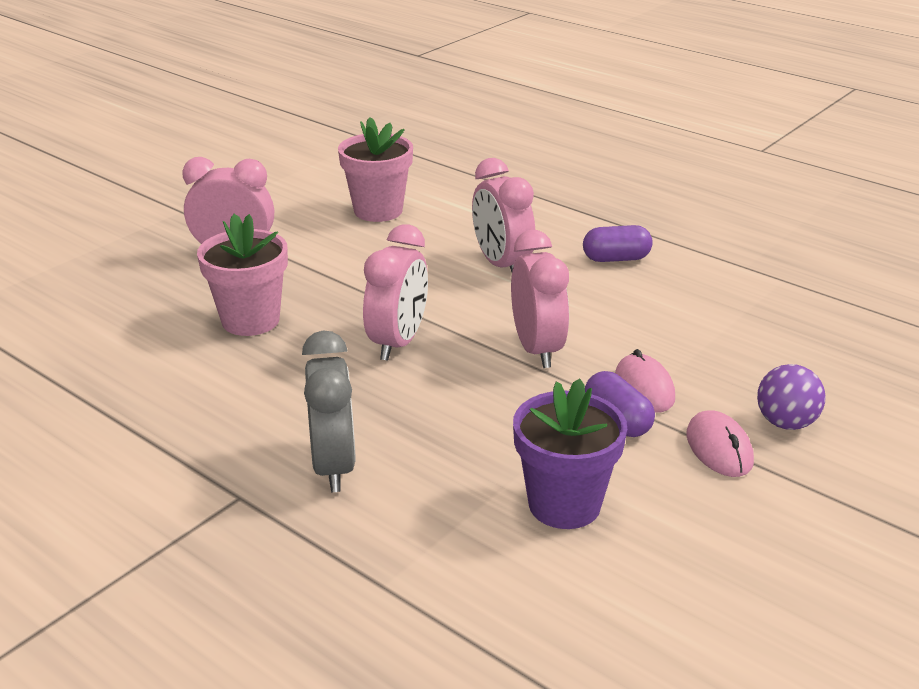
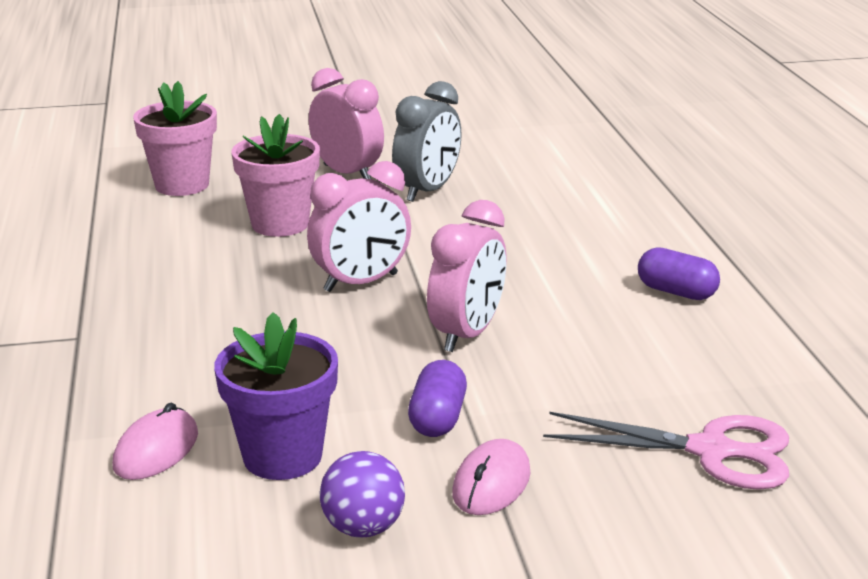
camera: 40 degrees right, 5 degrees down
grey clock [302,330,356,492] -> grey clock moved to [392,81,462,202]
pink flower pot [338,117,413,222] -> pink flower pot moved to [133,81,217,196]
pink clock [472,158,535,272] -> none
pink mouse [615,349,675,413] -> pink mouse moved to [113,403,198,480]
purple ball [757,364,826,430] -> purple ball moved to [320,451,405,537]
none -> pink scissors [543,412,789,490]

